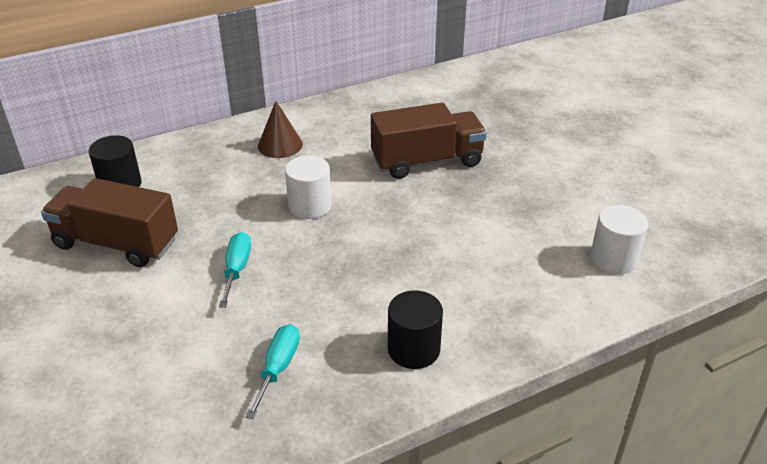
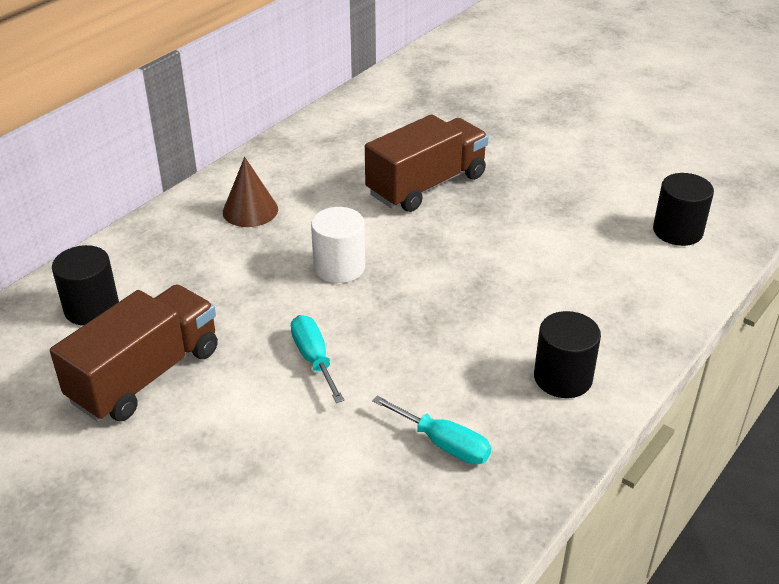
camera: 25 degrees left, 0 degrees up
brown truck [41,178,178,267] -> brown truck turned 135 degrees clockwise [50,284,218,422]
turquoise screwdriver [245,324,300,419] -> turquoise screwdriver turned 135 degrees clockwise [372,395,491,465]
white cylinder [590,205,648,274] -> black cylinder [653,173,714,246]

